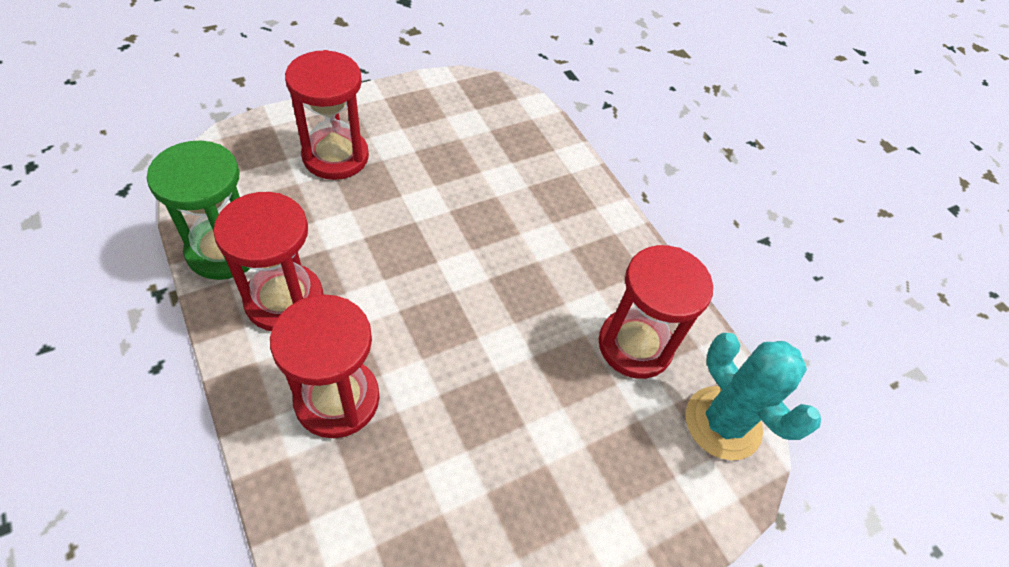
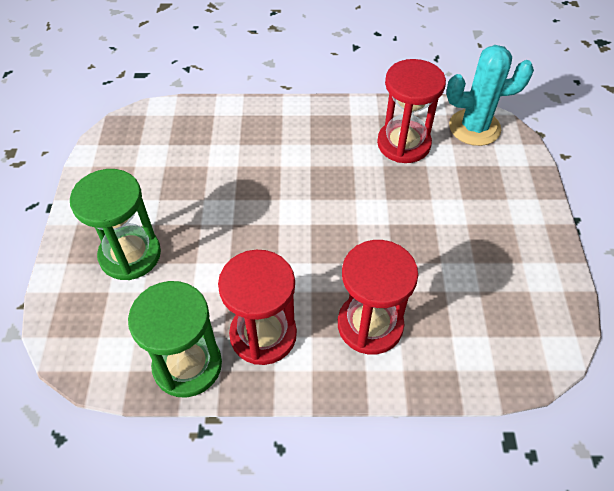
camera: 55 degrees left, 0 degrees up
red hourglass [285,50,369,180] -> green hourglass [70,169,161,280]

